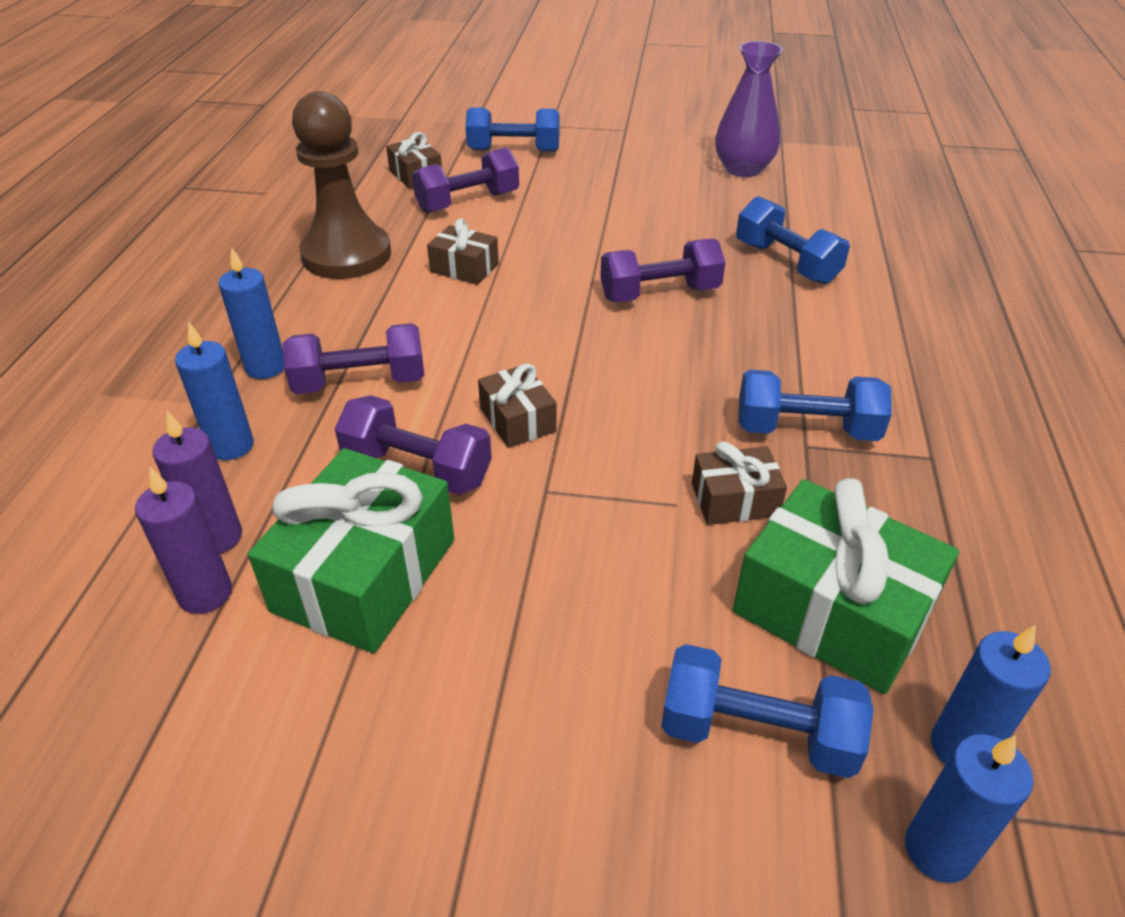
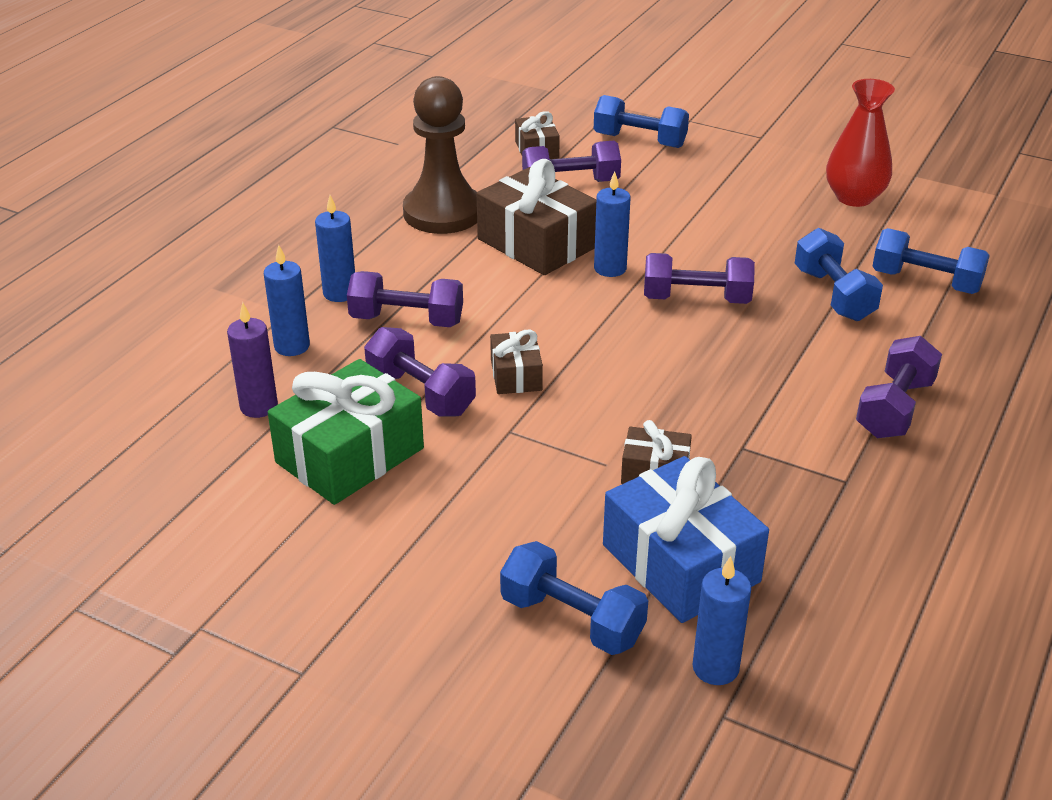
camera: 20 degrees right, 5 degrees down
purple candle [135,467,232,614] -> none
brown gift [427,219,499,285] -> brown gift [477,159,596,275], size x1.91
purple vase [715,41,783,177] -> red vase [826,79,895,207]
green gift [733,478,959,694] -> blue gift [603,456,769,623]
blue dumbbell [738,370,892,441] -> blue dumbbell moved to [872,228,990,294]
blue candle [905,734,1034,883] -> blue candle moved to [594,171,631,277]
none -> purple dumbbell [856,336,942,438]

